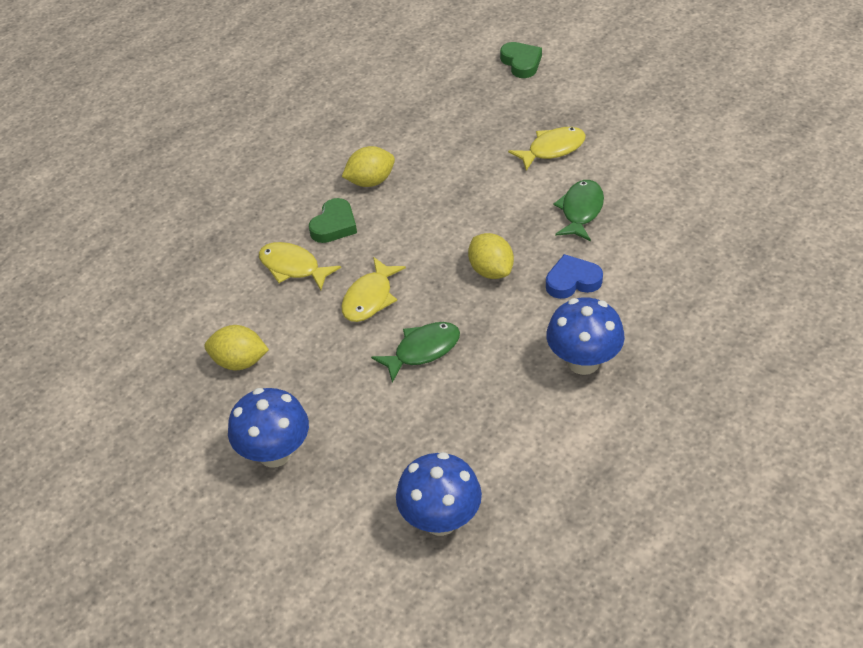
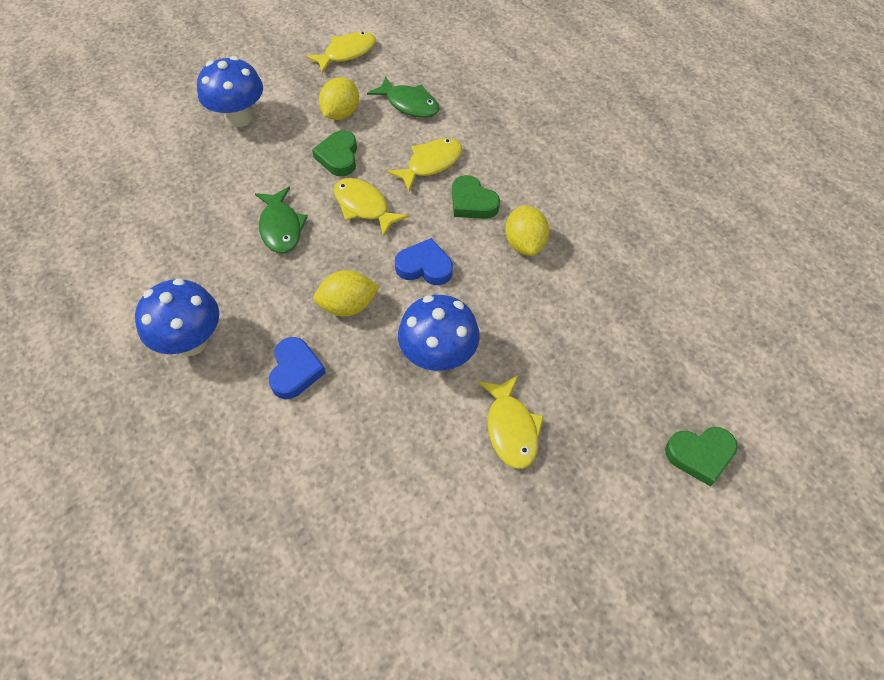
camera: 105 degrees right, 10 degrees up
blue mushroom [396,452,482,536] -> blue mushroom moved to [398,295,480,372]
green fish [553,180,604,241] -> green fish moved to [367,77,439,118]
none -> yellow fish [306,32,376,73]
none -> green heart [312,130,357,176]
none -> blue heart [395,238,453,285]

